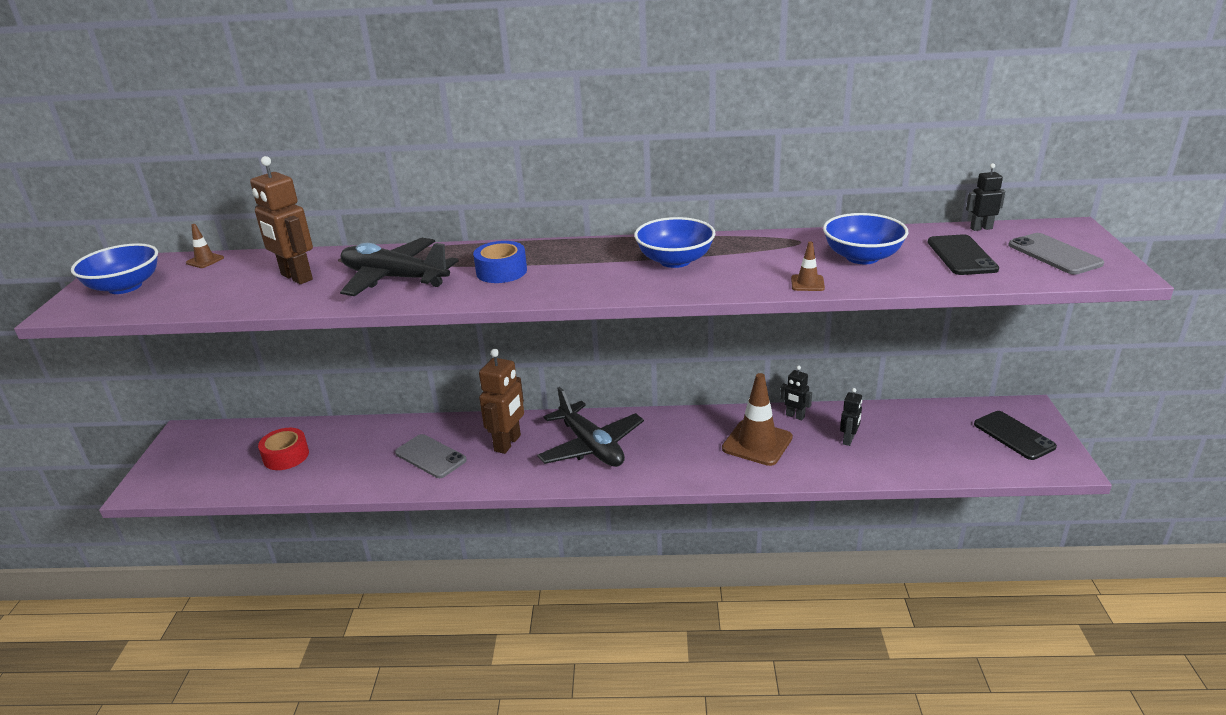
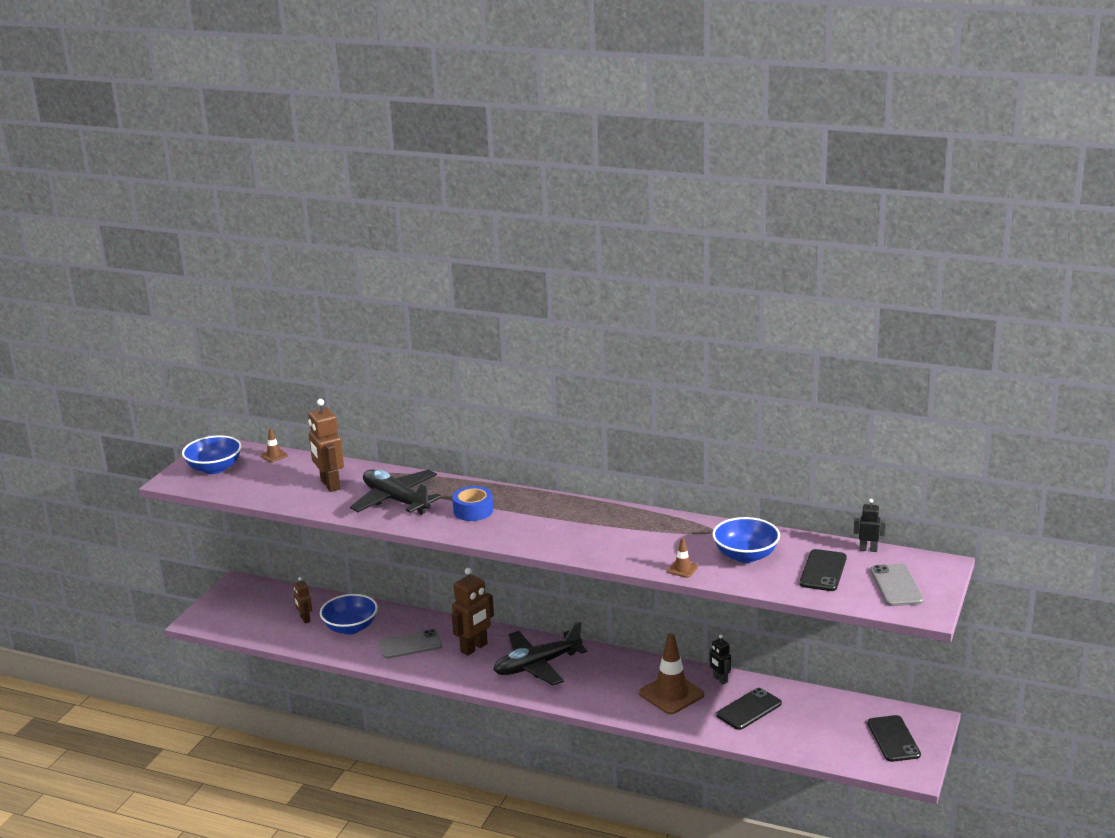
camera: 20 degrees right, 5 degrees down
red tape [258,428,309,470] -> brown robot [294,577,312,624]
grey phone [395,434,467,478] -> grey phone turned 75 degrees counterclockwise [379,629,442,659]
black plane [537,387,644,467] -> black plane turned 75 degrees clockwise [494,622,587,686]
blue bowl [634,217,715,268] -> blue bowl moved to [320,594,378,635]
black robot [840,388,862,446] -> black phone [716,688,782,730]

